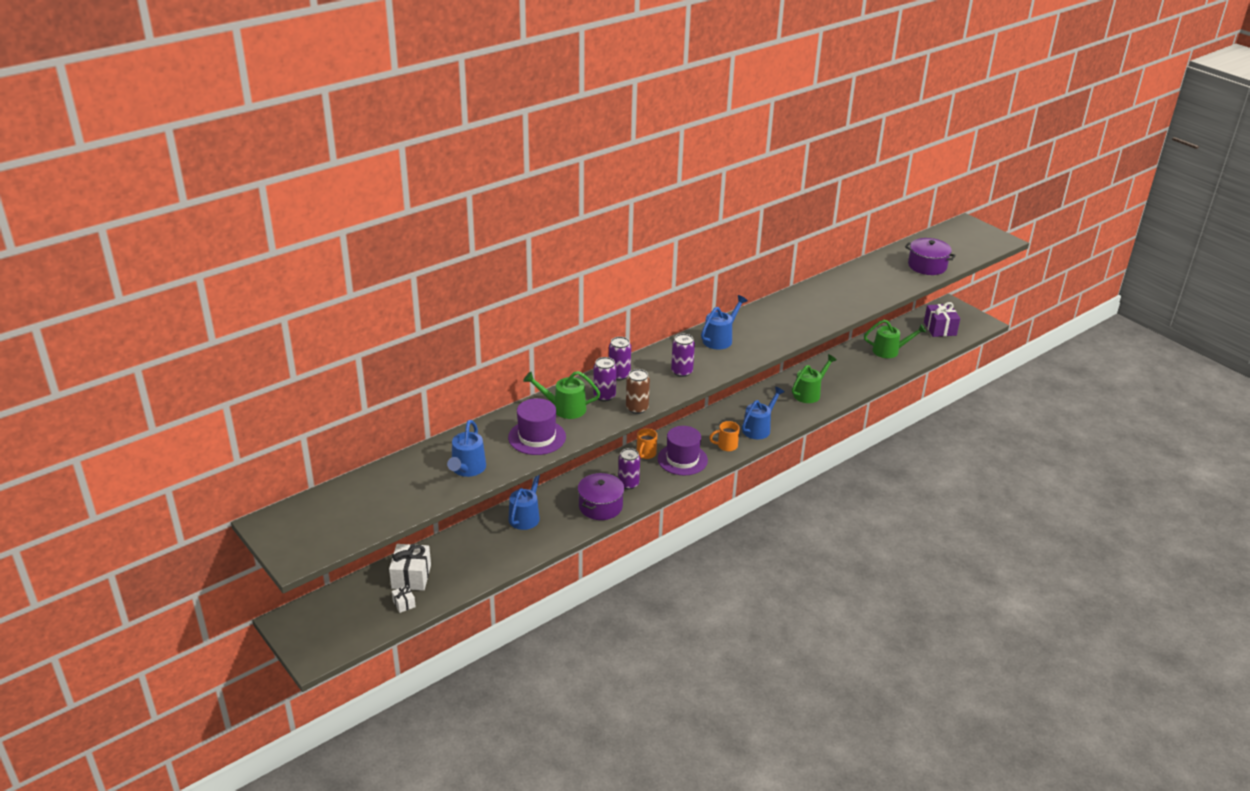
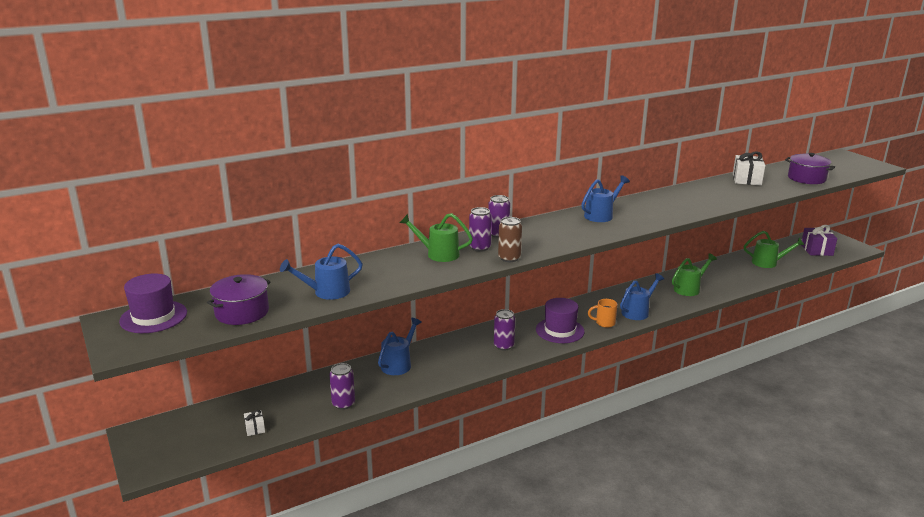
camera: 10 degrees right, 10 degrees down
white gift [389,544,431,590] -> white gift moved to [733,151,765,185]
blue watering can [447,420,486,477] -> blue watering can turned 45 degrees clockwise [280,244,363,300]
purple hat [508,398,566,455] -> purple hat moved to [119,273,187,333]
purple pot [578,473,624,520] -> purple pot moved to [207,274,271,325]
orange mug [637,428,657,459] -> none
purple can [671,334,695,377] -> purple can moved to [329,363,355,410]

